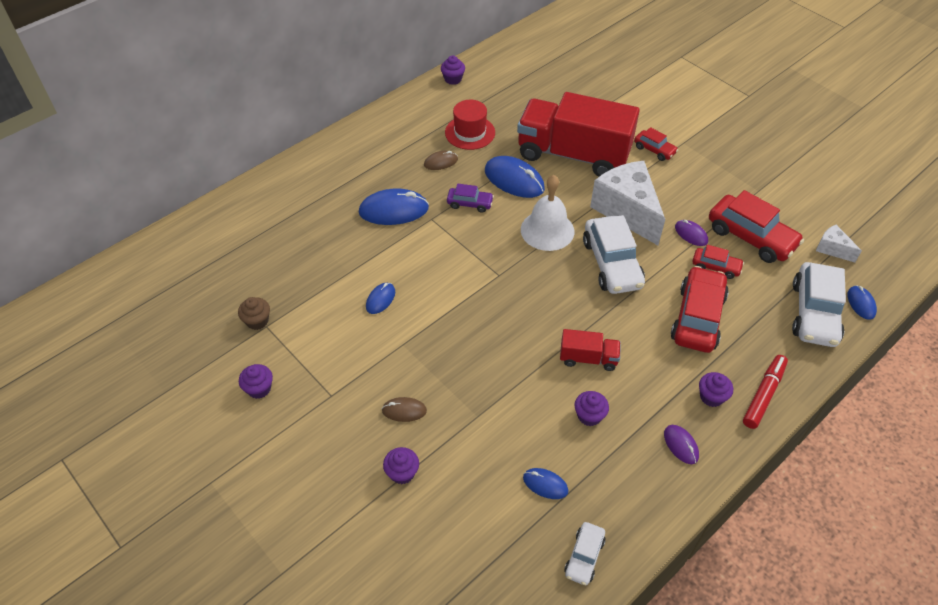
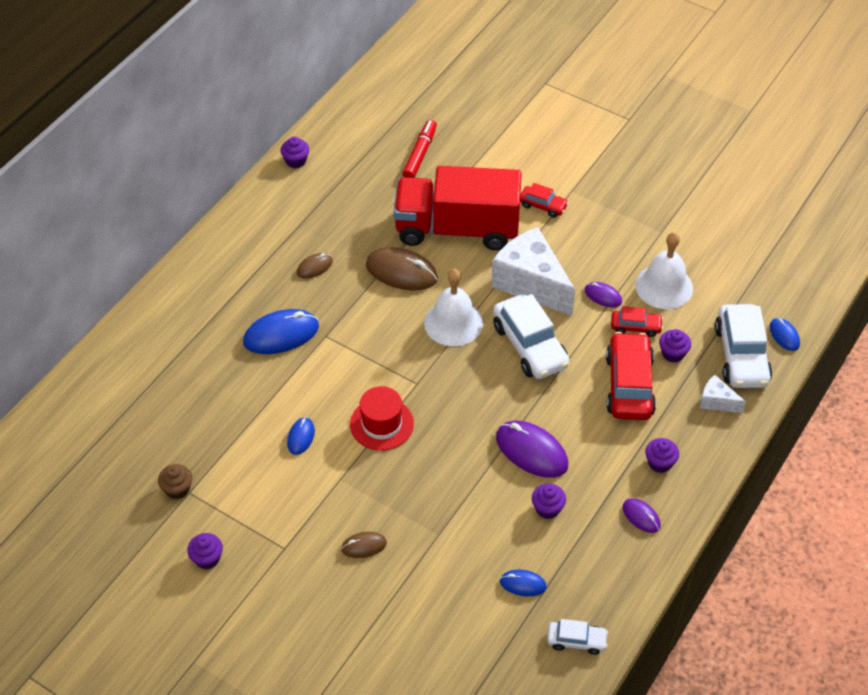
camera: 15 degrees left, 0 degrees up
purple cupcake [383,447,419,484] -> purple cupcake moved to [659,329,691,363]
red hat [445,100,495,150] -> red hat moved to [350,386,414,451]
purple car [447,184,494,213] -> none
blue mouse [485,156,545,198] -> brown mouse [366,247,438,290]
red truck [560,329,621,371] -> purple mouse [496,421,568,478]
white car [564,522,606,585] -> white car turned 90 degrees counterclockwise [547,619,608,655]
red car [709,190,804,263] -> white bell [635,232,693,309]
red marker [743,355,788,429] -> red marker moved to [402,120,437,178]
white cheese [816,225,862,262] -> white cheese moved to [700,375,746,413]

